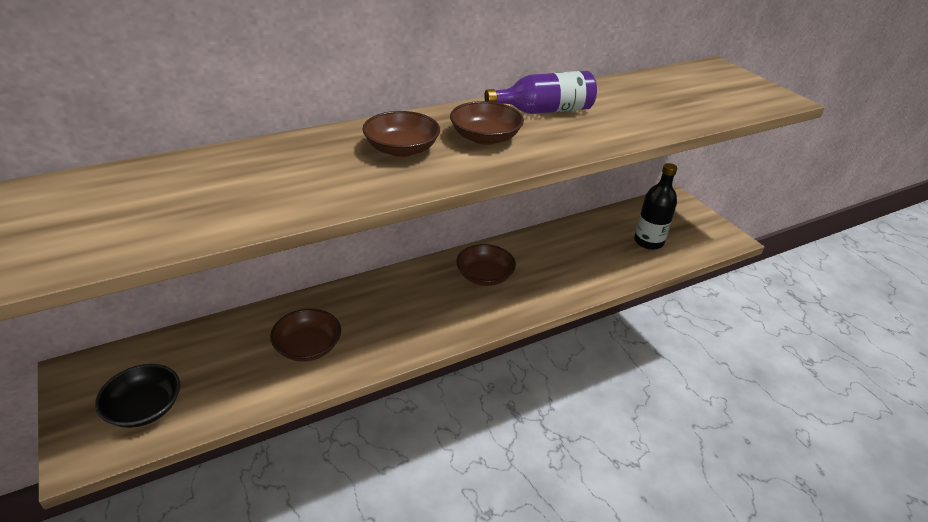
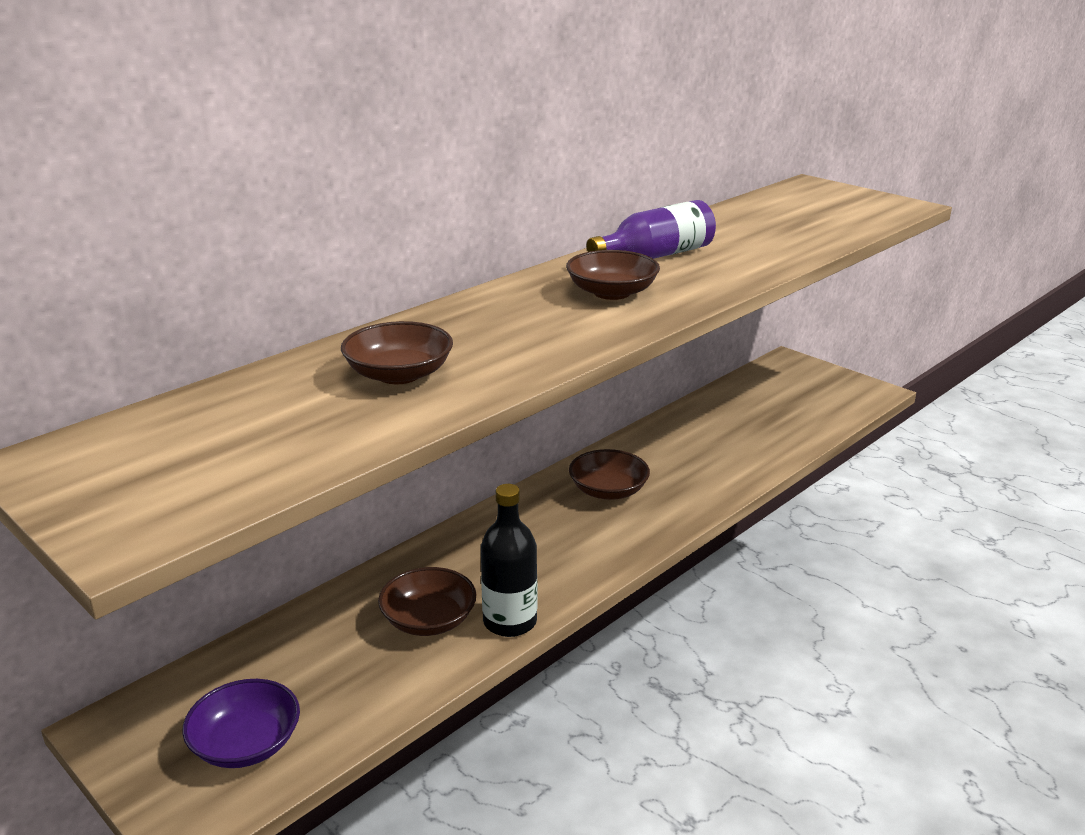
camera: 15 degrees left, 10 degrees down
black bowl [95,364,180,428] -> purple bowl [182,679,300,768]
brown bowl [362,111,440,157] -> brown bowl moved to [341,321,453,384]
black bottle [634,163,677,250] -> black bottle moved to [481,484,537,637]

